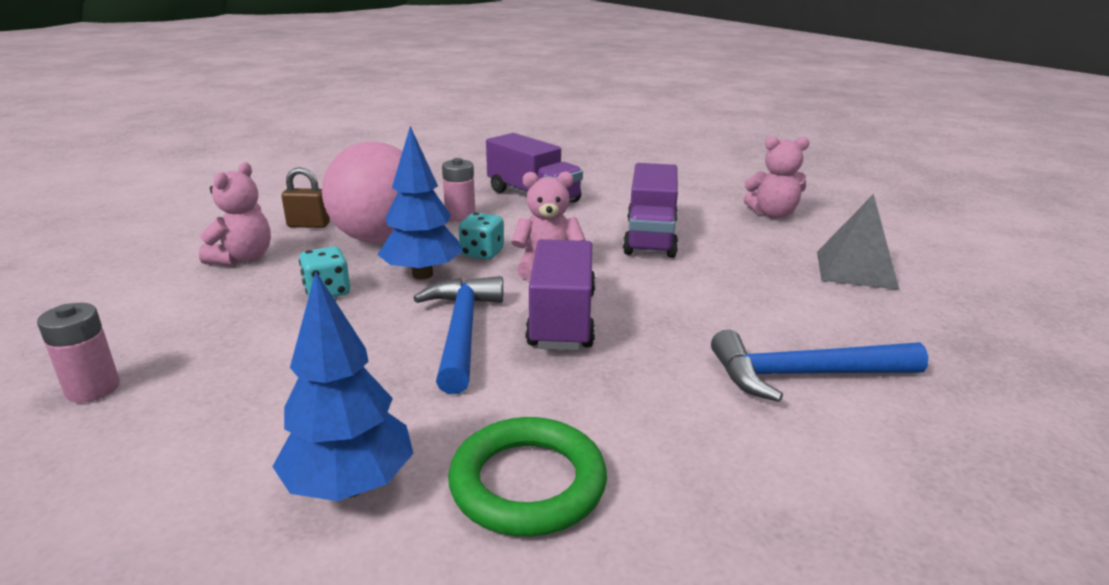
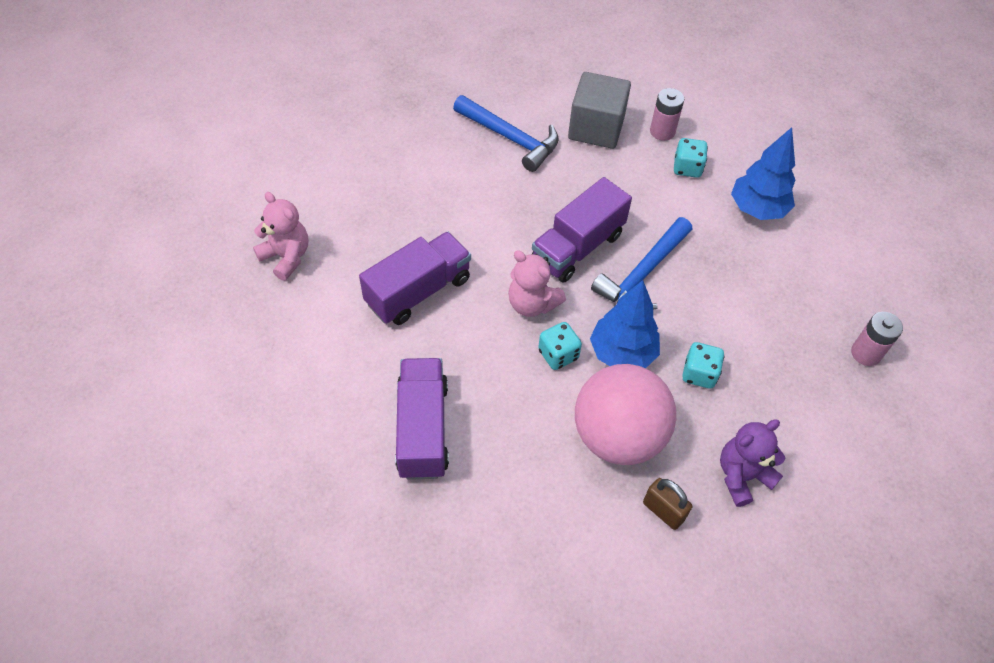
camera: 140 degrees left, 30 degrees up
pink teddy bear [199,162,271,265] -> purple teddy bear [720,419,785,507]
pink battery [442,158,475,221] -> pink battery moved to [650,88,684,141]
green ring [448,417,607,537] -> turquoise dice [674,138,708,178]
grey pyramid [817,194,900,290] -> none
none -> grey cube [568,72,631,149]

